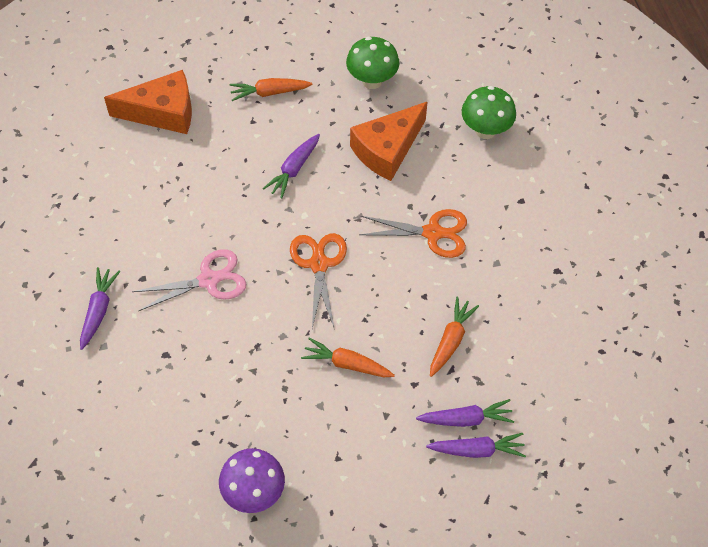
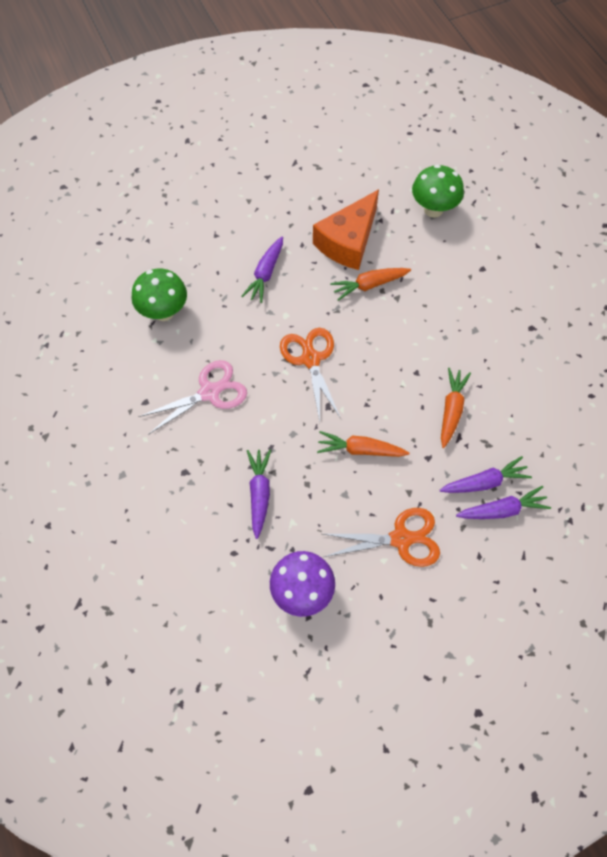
camera: 10 degrees left, 5 degrees up
purple carrot [80,267,120,350] -> purple carrot moved to [247,450,271,539]
orange cheese [104,70,192,134] -> none
orange carrot [229,78,312,101] -> orange carrot moved to [330,268,411,301]
green mushroom [346,37,399,89] -> green mushroom moved to [131,269,187,321]
orange scissors [359,209,467,258] -> orange scissors moved to [323,508,440,567]

